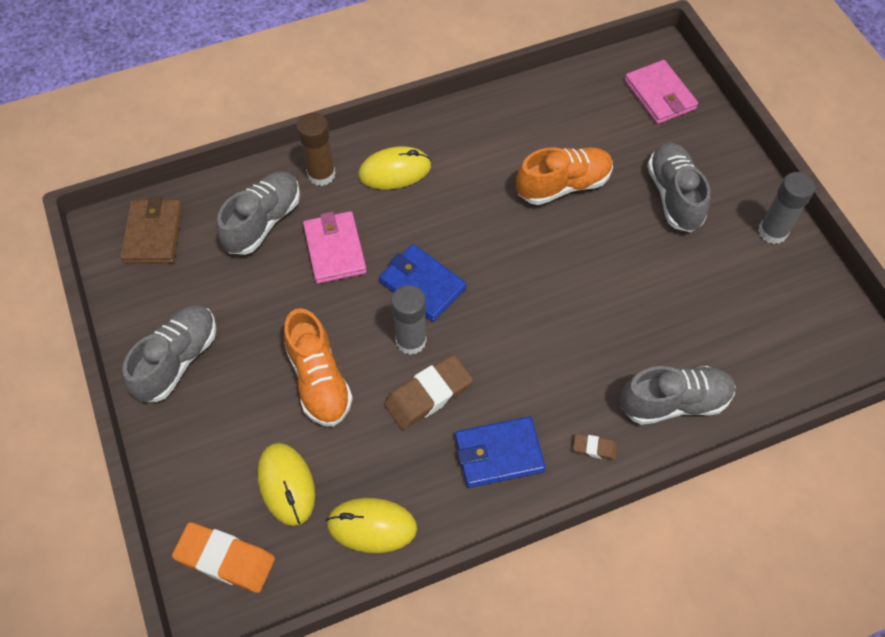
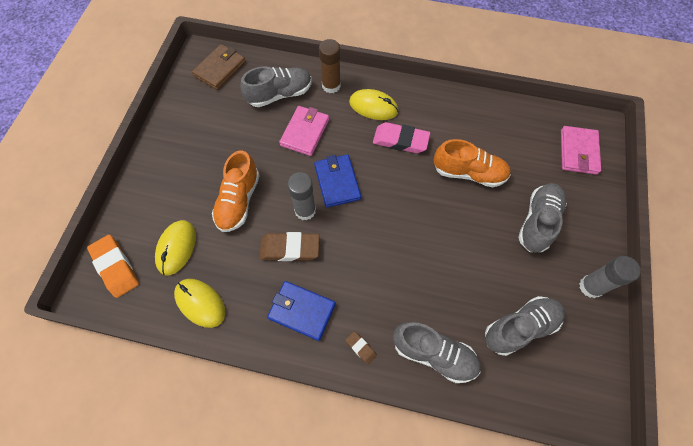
camera: 35 degrees right, 5 degrees up
grey shoe [123,305,216,402] -> grey shoe moved to [485,296,565,356]
none -> pink eraser [373,122,430,153]

